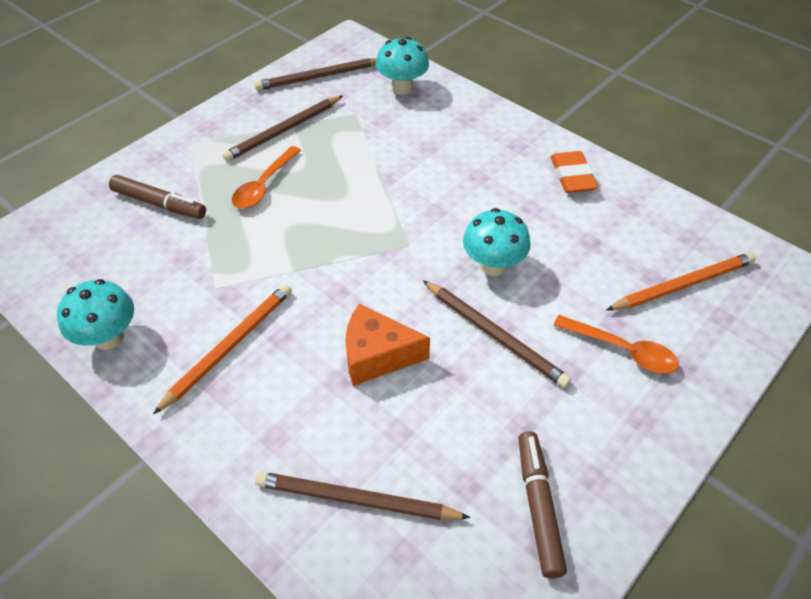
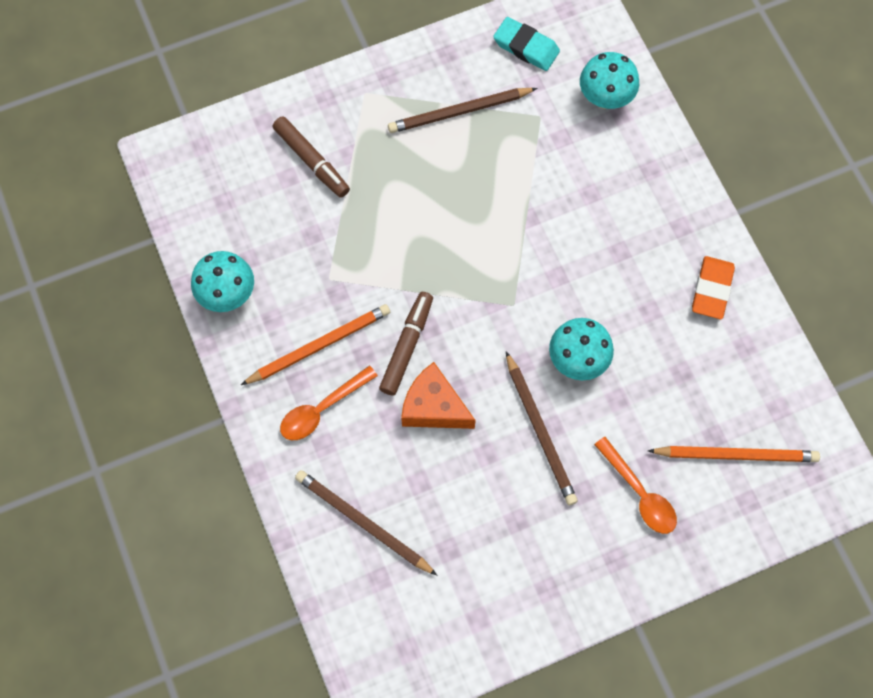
camera: 25 degrees right, 20 degrees up
orange spoon [232,146,301,209] -> orange spoon moved to [280,365,378,440]
brown pencil [254,58,377,91] -> turquoise eraser [493,17,560,71]
brown marker [518,431,567,578] -> brown marker moved to [379,292,433,396]

